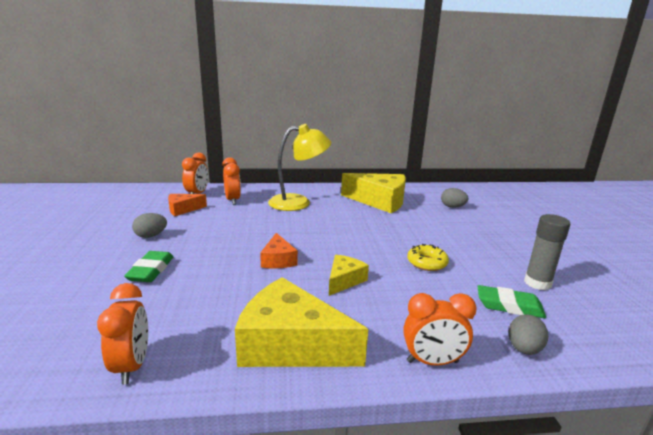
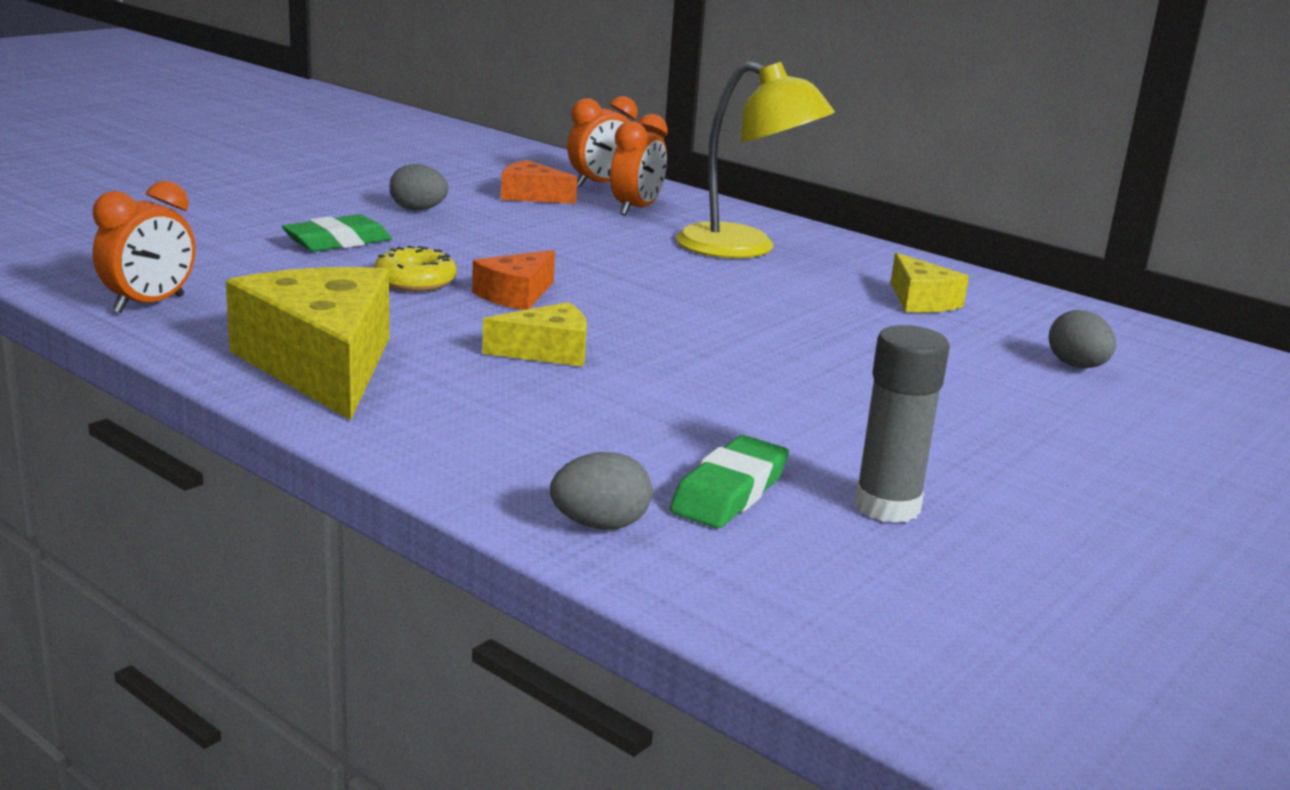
camera: 45 degrees right, 0 degrees up
yellow cheese [341,173,406,213] -> yellow cheese [891,253,969,313], size x0.52
orange clock [403,293,477,366] -> none
yellow donut [407,244,449,271] -> yellow donut moved to [374,246,457,292]
green eraser [477,285,546,318] -> green eraser turned 60 degrees clockwise [670,435,789,528]

